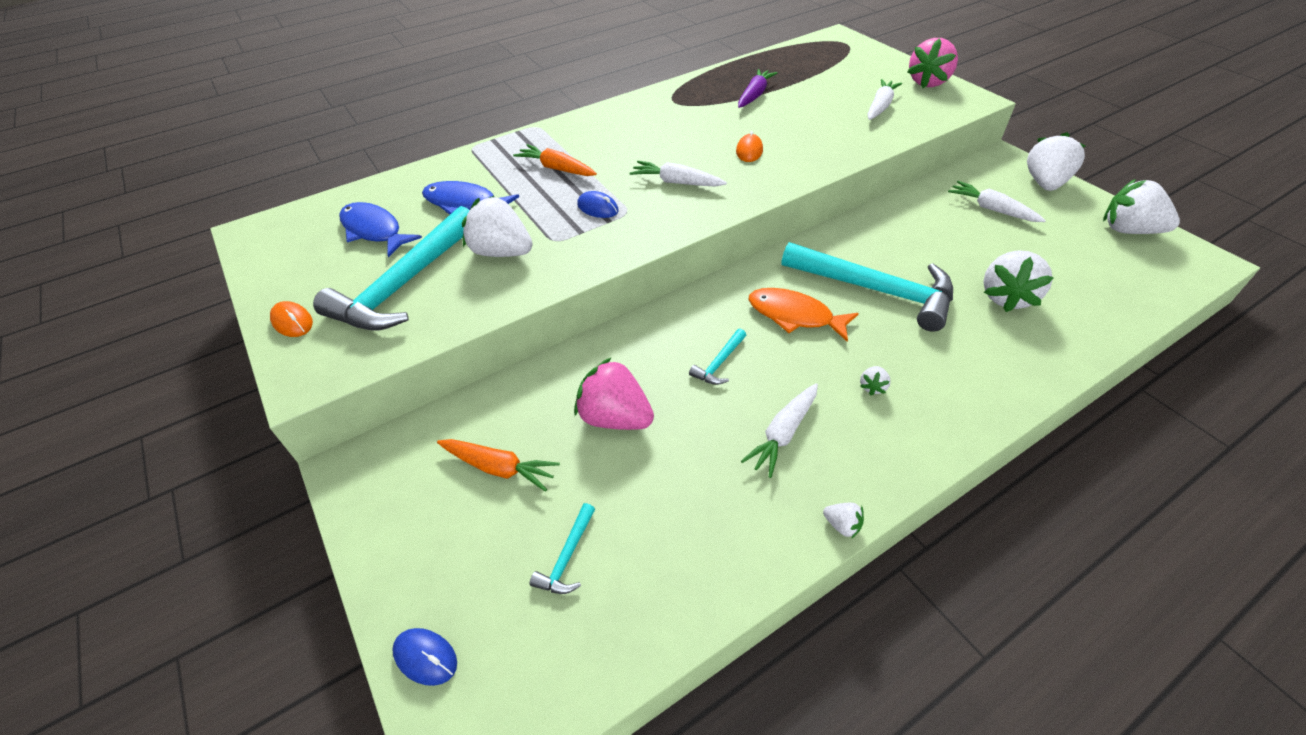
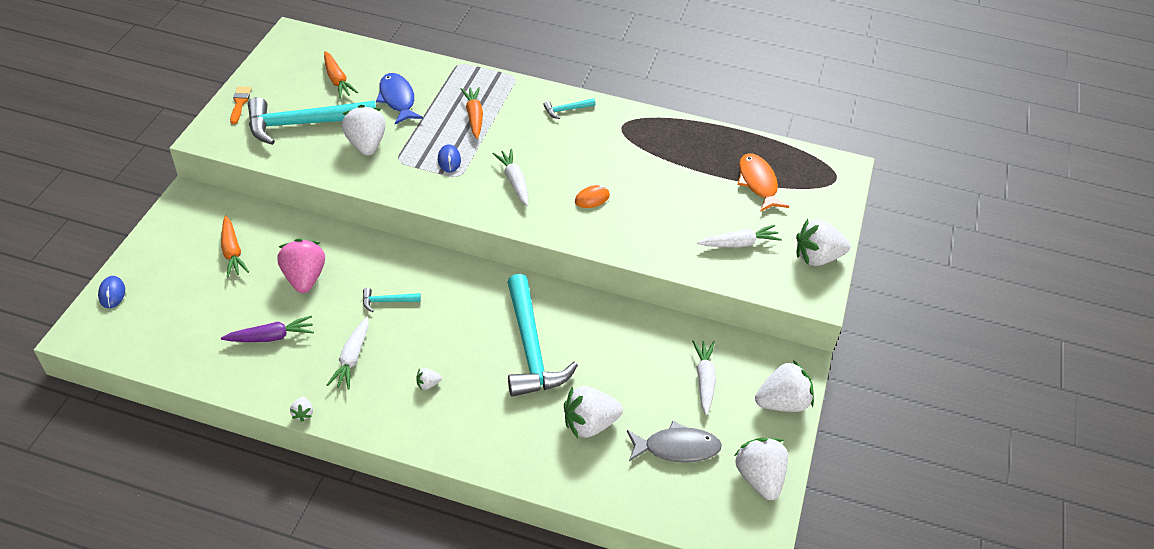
camera: 45 degrees right, 0 degrees up
orange mouse [270,301,313,337] -> orange brush [230,86,252,124]
blue fish [339,202,422,257] -> orange carrot [324,51,358,98]
turquoise hammer [530,503,595,594] -> turquoise hammer moved to [543,98,596,119]
purple carrot [738,69,777,108] -> purple carrot moved to [221,316,314,342]
white carrot [741,383,818,478] -> white carrot turned 75 degrees counterclockwise [327,317,369,390]
orange fish [748,288,859,342] -> orange fish moved to [738,153,789,212]
pink strawberry [908,38,958,88] -> white strawberry [796,219,850,266]
none -> grey fish [627,421,722,463]

